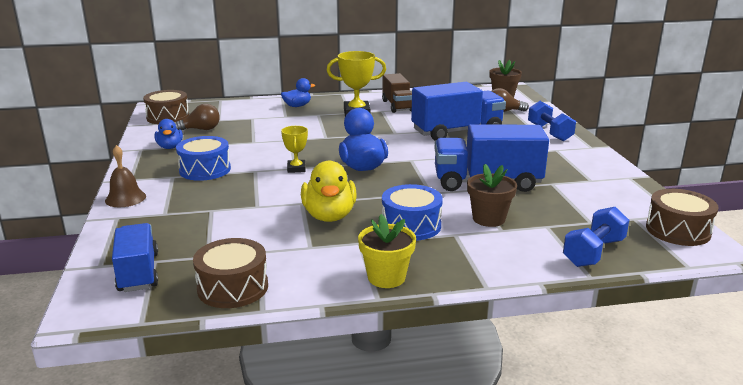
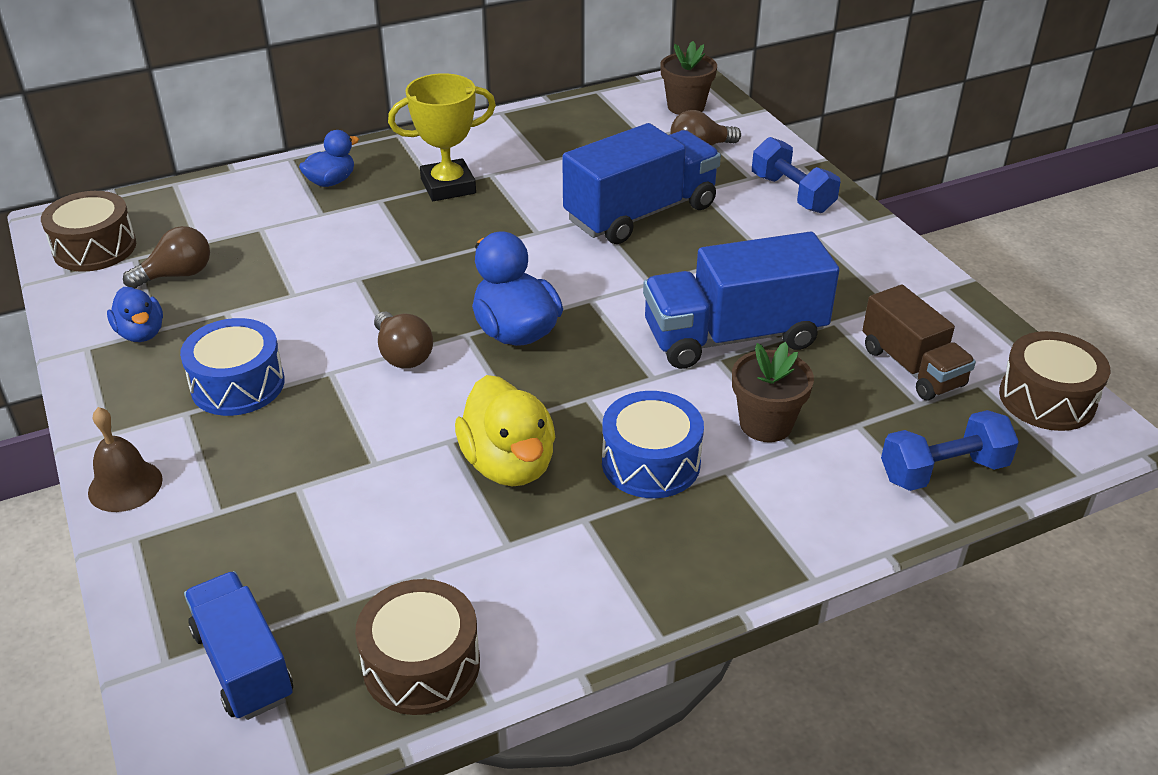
camera: 15 degrees left, 15 degrees up
yellow trophy [281,126,308,173] -> brown light bulb [374,312,433,368]
yellow flower pot [358,214,416,288] -> none
brown truck [382,73,412,113] -> brown truck moved to [862,285,976,401]
blue dumbbell [563,207,629,267] -> blue dumbbell turned 45 degrees clockwise [881,410,1019,491]

